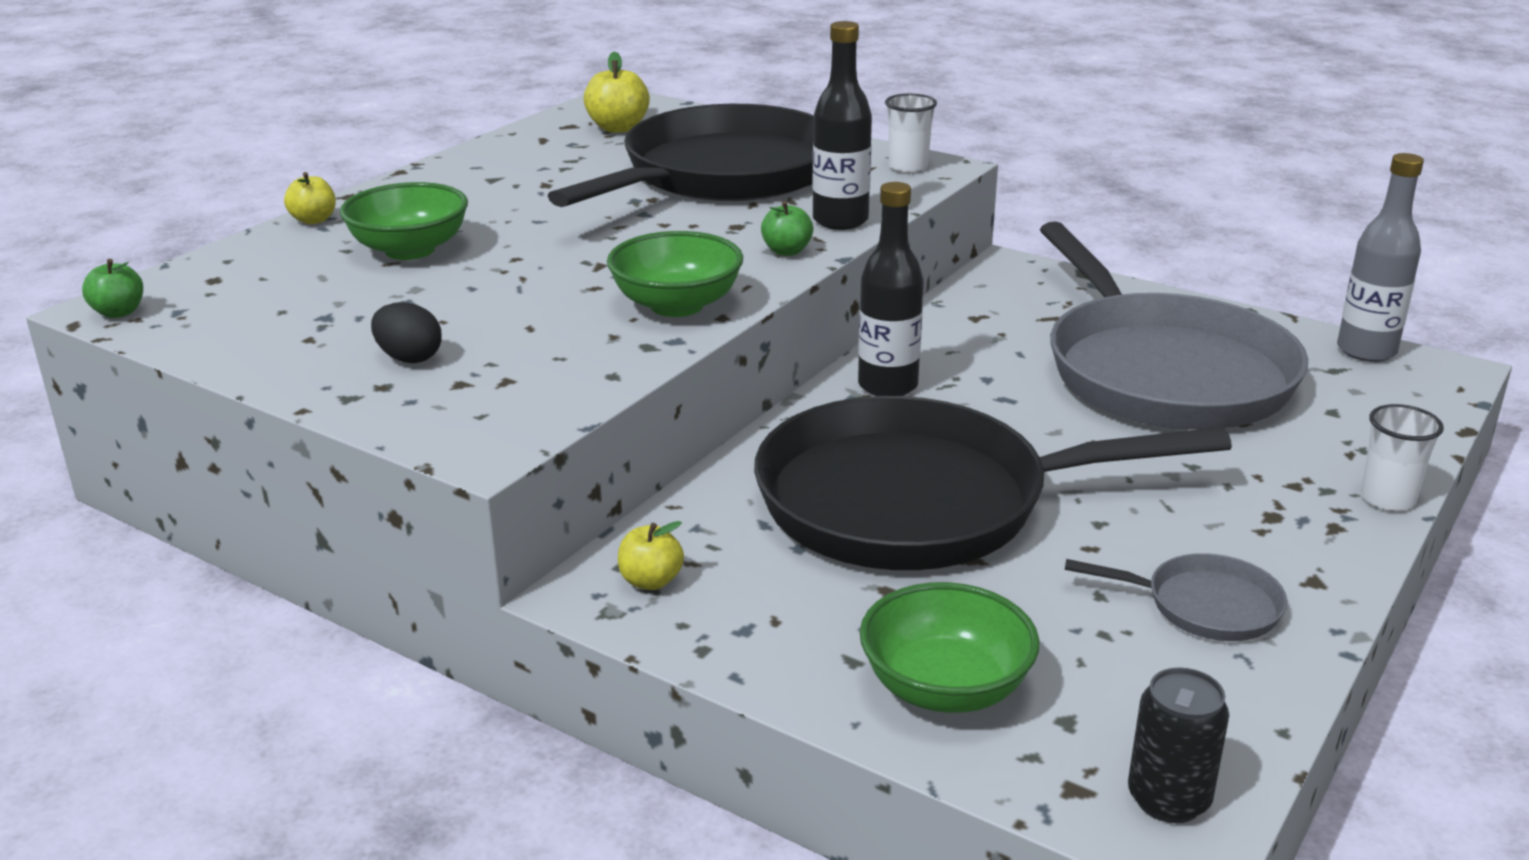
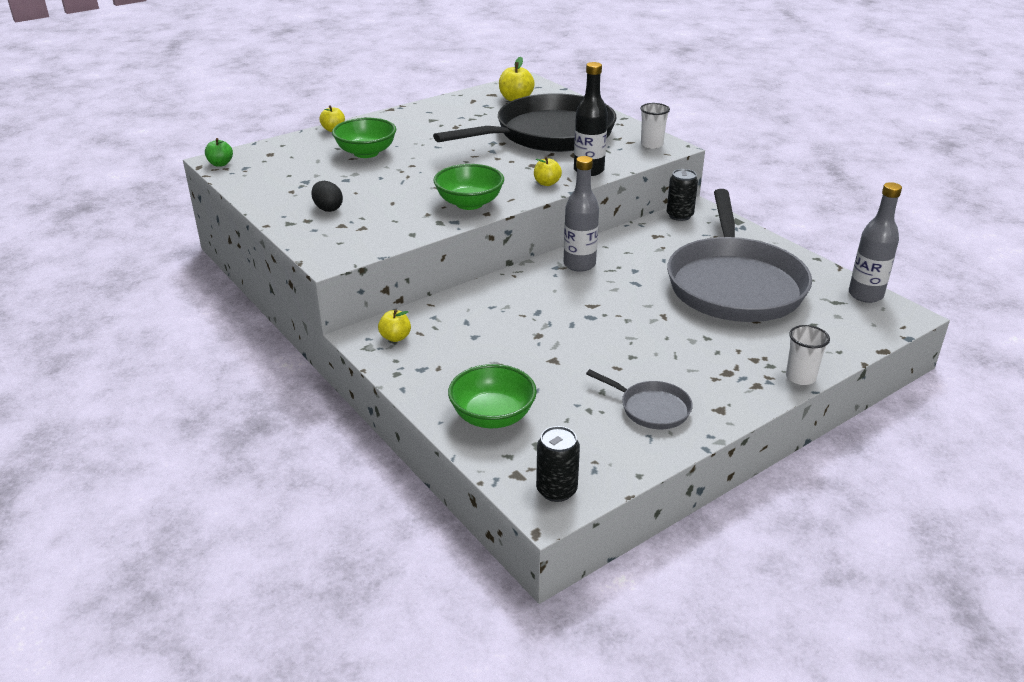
camera: 20 degrees right, 5 degrees up
black pan [754,396,1232,570] -> none
green apple [761,201,813,256] -> yellow apple [534,157,562,186]
black bottle [858,182,924,396] -> grey bottle [563,156,599,272]
none -> black can [667,169,698,221]

